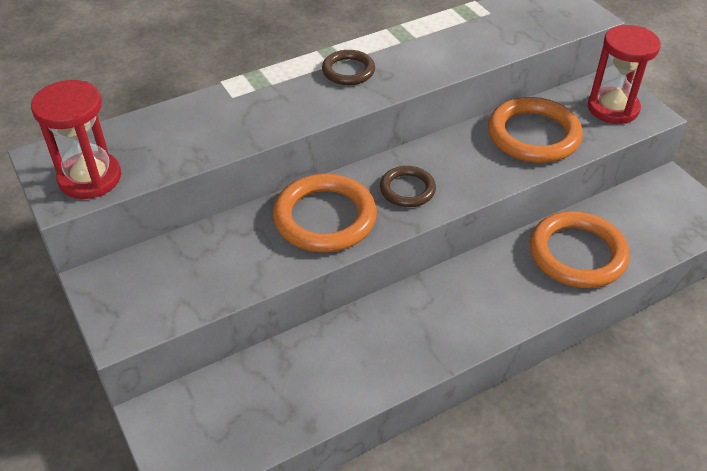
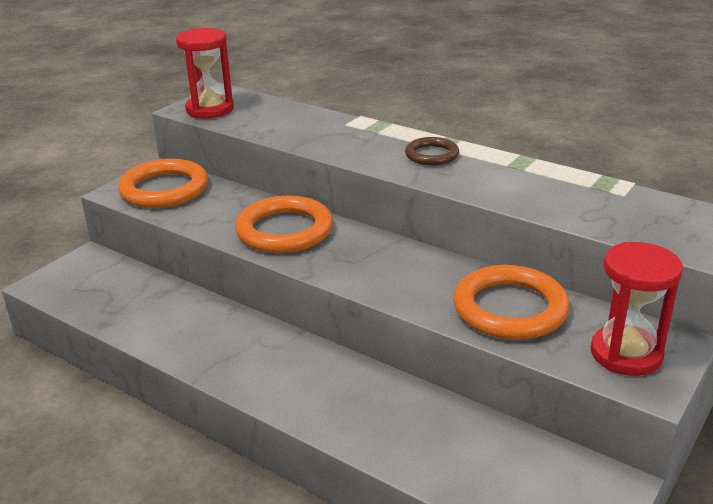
camera: 65 degrees right, 15 degrees down
brown ring [380,166,436,207] -> none
orange ring [530,211,630,288] -> orange ring moved to [118,159,208,208]

